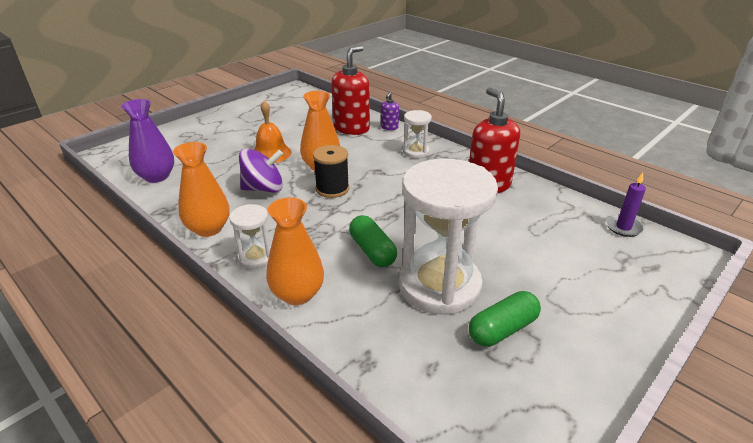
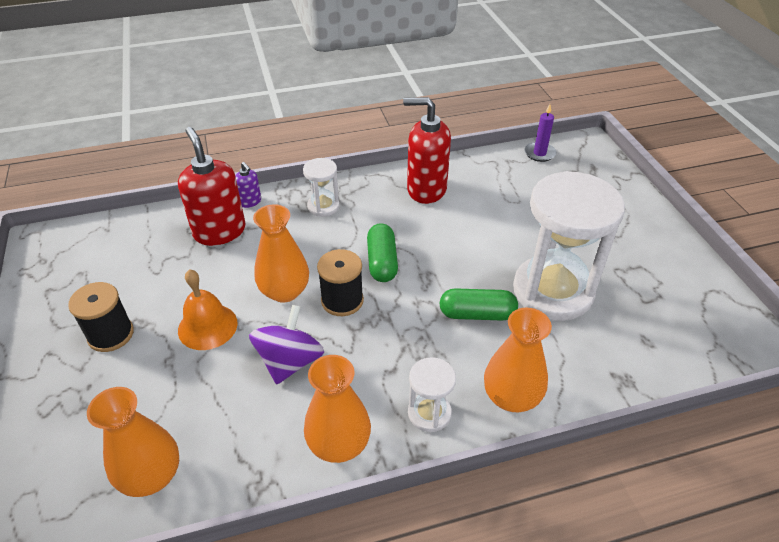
camera: 60 degrees left, 10 degrees up
purple vase [121,99,174,183] -> orange vase [87,387,179,497]
green capsule [469,291,541,347] -> green capsule moved to [367,223,398,282]
none -> black spool [68,282,134,352]

